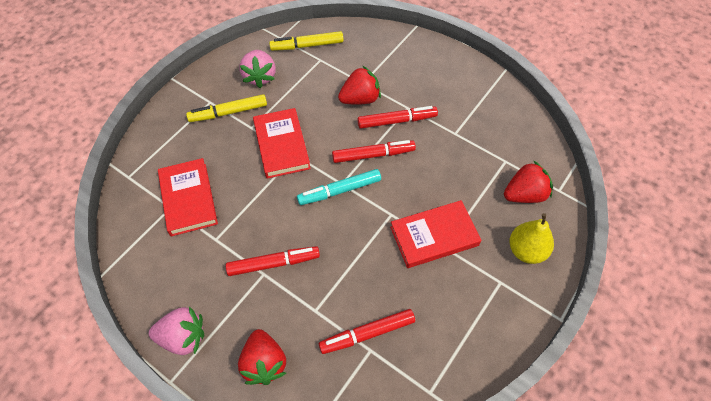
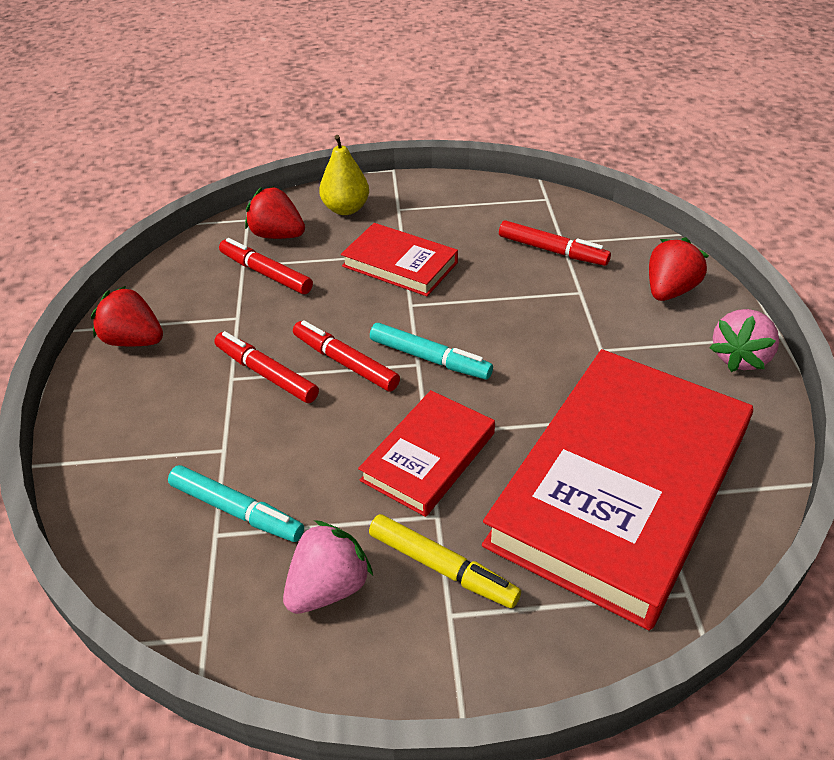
camera: 130 degrees left, 15 degrees down
pink strawberry [149,306,204,355] -> pink strawberry turned 105 degrees counterclockwise [709,309,779,372]
red book [158,158,218,237] -> red book [482,349,753,630], size x2.05
red marker [226,246,320,276] -> red marker moved to [219,238,313,294]
yellow marker [269,31,344,51] -> none
red strawberry [338,66,381,105] -> red strawberry moved to [91,286,163,346]
none -> turquoise marker [168,465,304,542]

